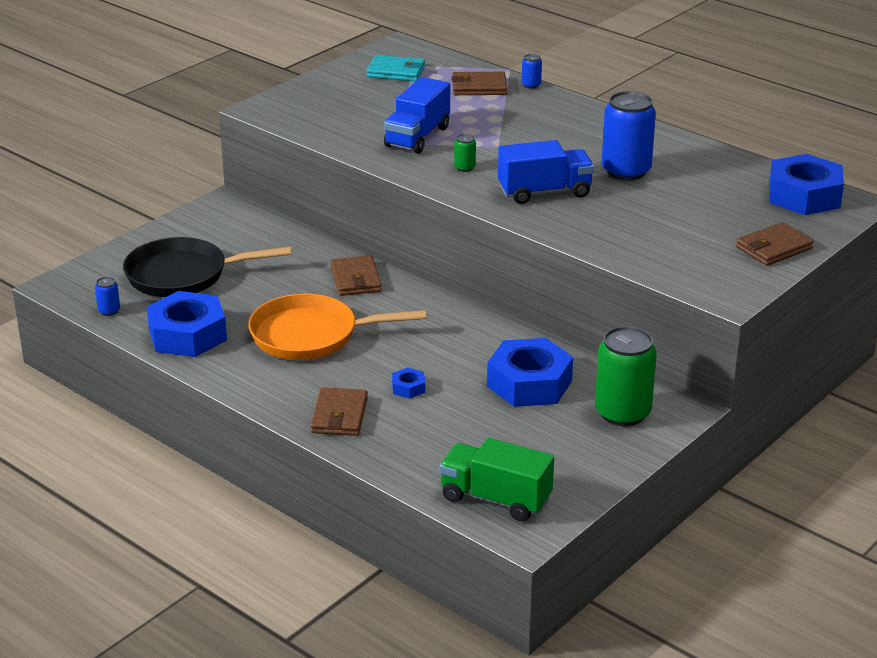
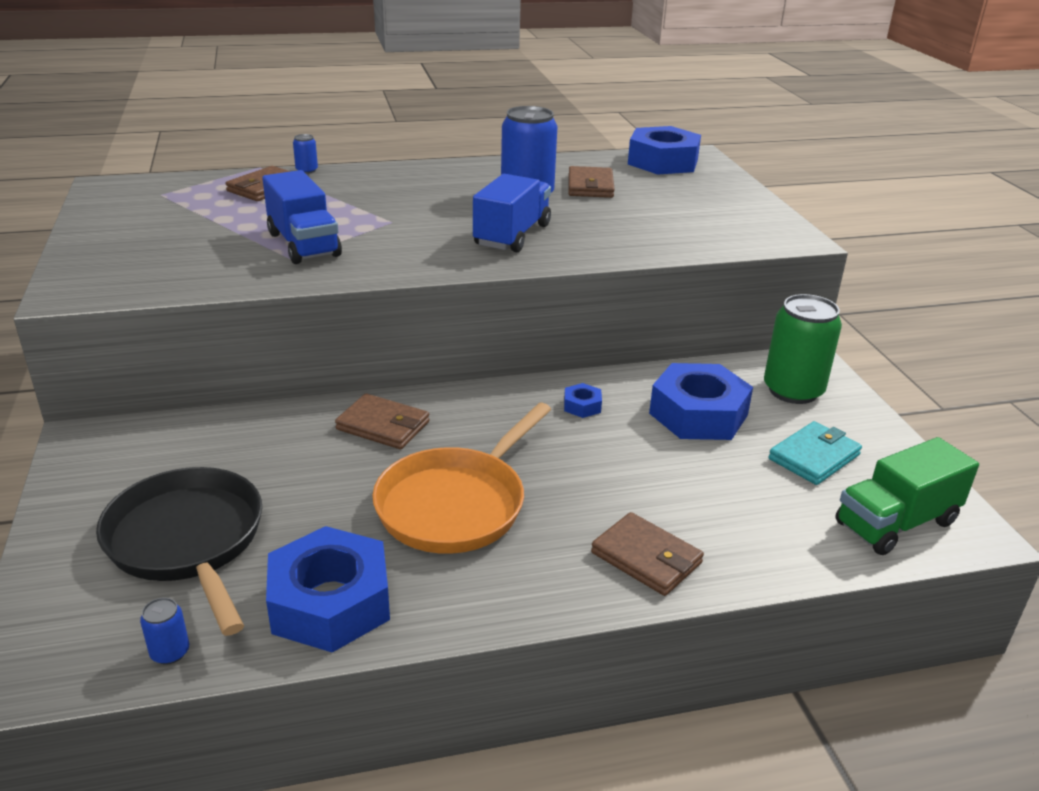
camera: 55 degrees left, 0 degrees up
black pan [123,237,292,297] -> black pan turned 120 degrees clockwise [96,467,262,636]
turquoise wallet [366,55,425,81] -> turquoise wallet moved to [768,421,862,485]
blue nut [392,367,425,399] -> blue nut moved to [564,383,602,418]
green can [454,134,476,172] -> none
brown wallet [736,222,814,266] -> brown wallet moved to [569,166,615,198]

